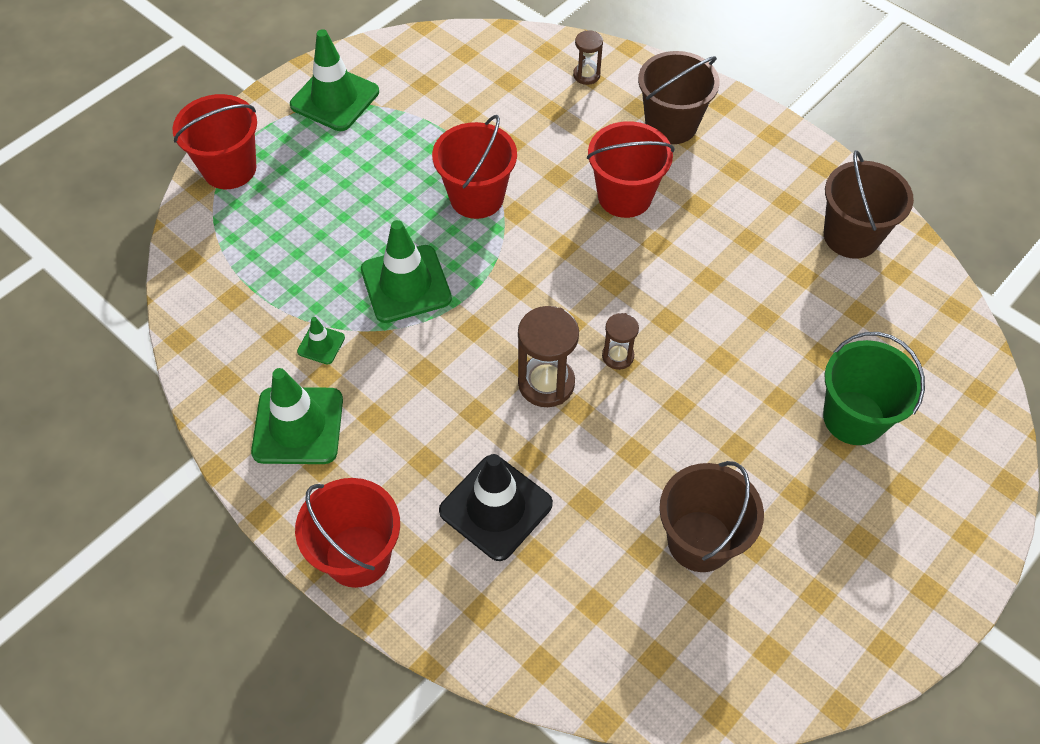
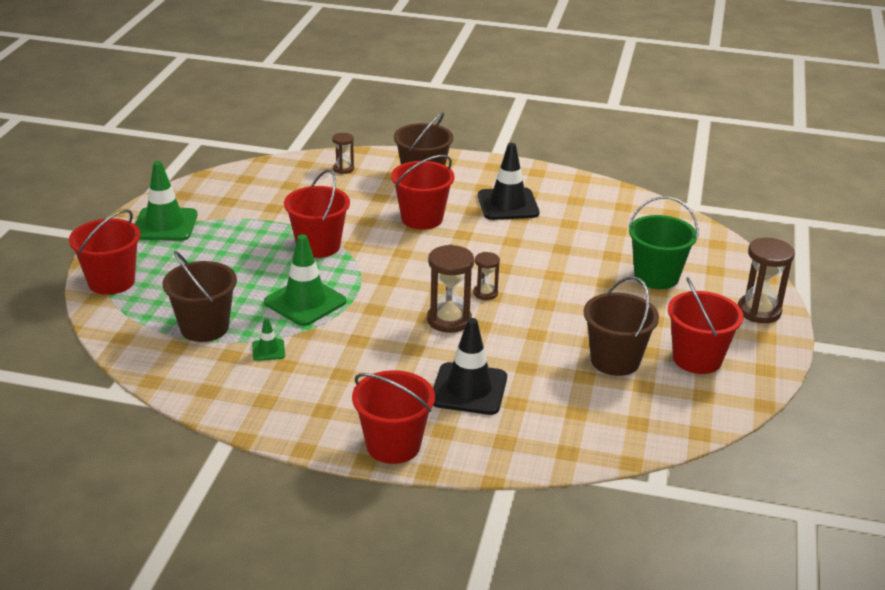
camera: 30 degrees left, 25 degrees down
green traffic cone [251,368,343,464] -> none
brown bucket [824,150,914,259] -> brown bucket moved to [163,251,237,342]
none -> black traffic cone [478,143,539,220]
none -> red bucket [668,277,743,374]
none -> brown hourglass [738,238,795,323]

